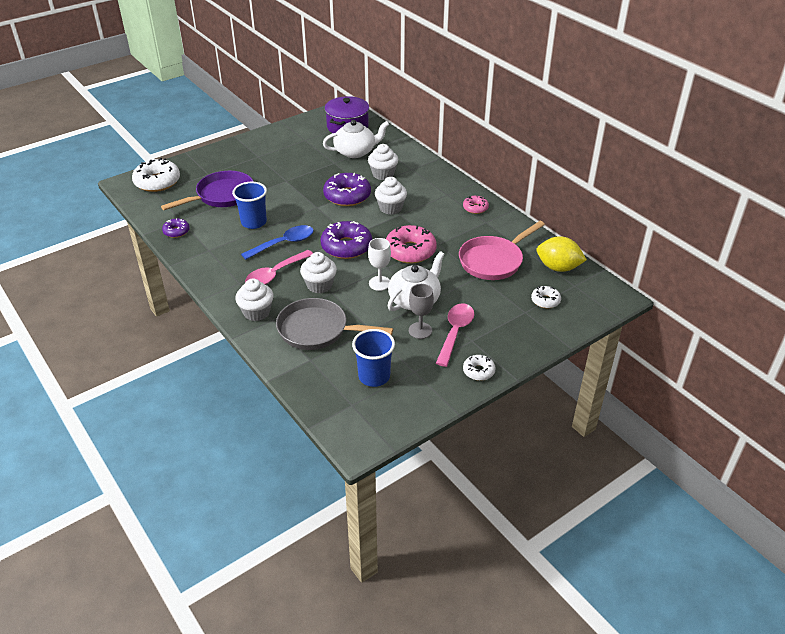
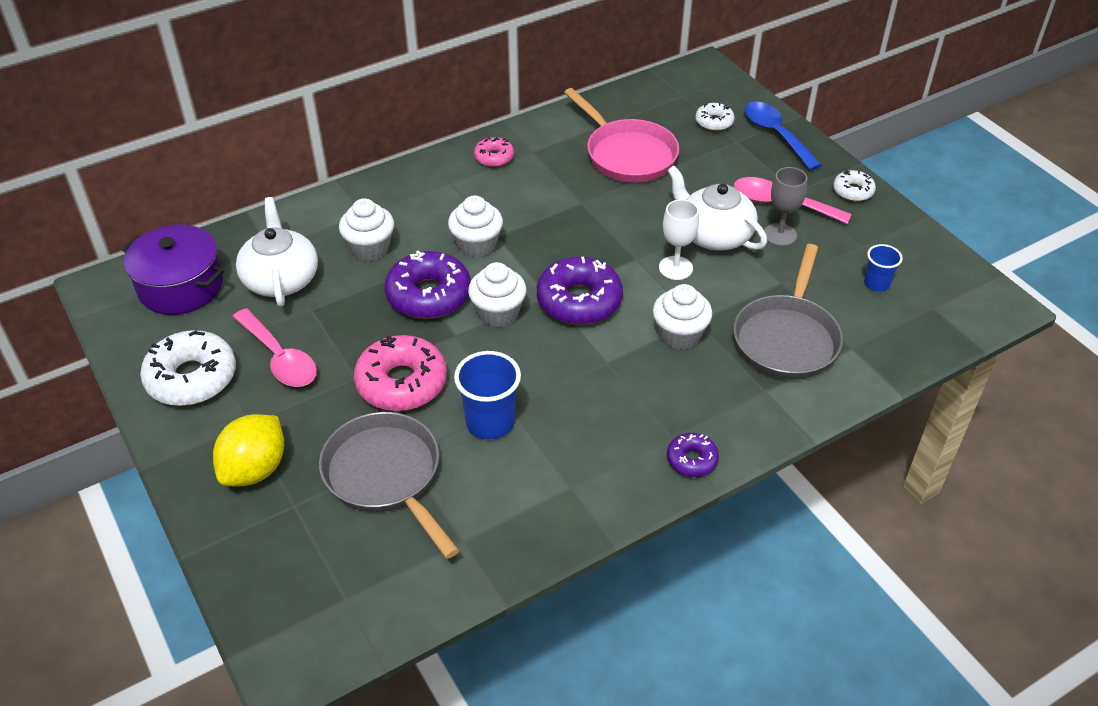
camera: 85 degrees left, 5 degrees up
white donut [132,158,180,192] -> white donut moved to [140,330,236,406]
purple pan [161,171,254,210] -> grey pan [319,412,459,559]
purple donut [162,218,190,238] -> purple donut moved to [667,433,719,477]
white cupcake [235,279,274,321] -> white cupcake moved to [468,262,527,327]
blue spoon [241,225,314,260] -> blue spoon moved to [745,101,822,170]
pink spoon [245,250,313,285] -> pink spoon moved to [233,308,317,387]
blue cup [352,329,395,387] -> blue cup [864,244,903,291], size x0.59
pink donut [386,225,437,263] -> pink donut moved to [354,335,447,411]
yellow lemon [537,236,587,272] -> yellow lemon moved to [213,414,284,486]

